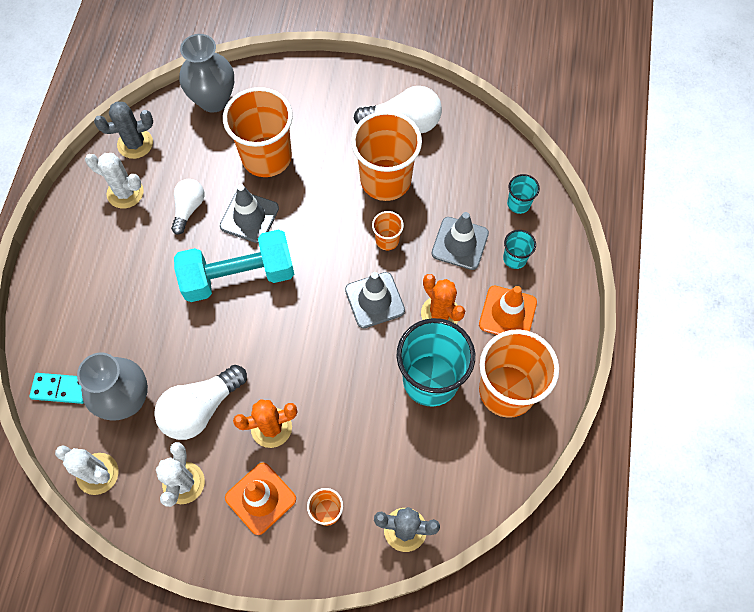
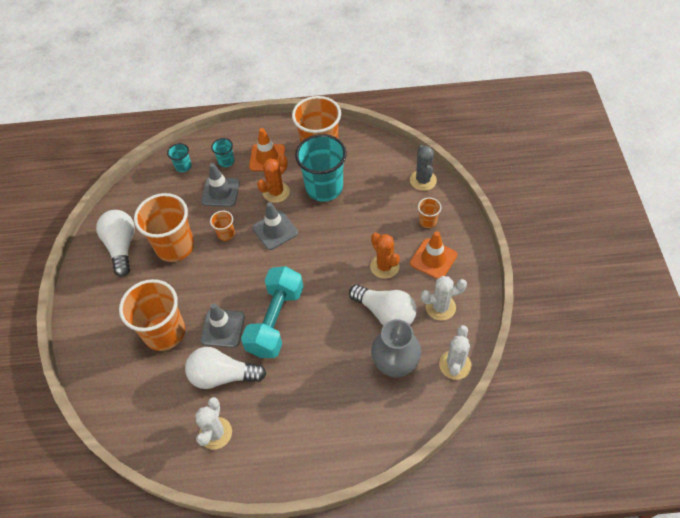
camera: 100 degrees left, 10 degrees down
turquoise domino [29,373,84,404] -> none
grey cactus [94,101,153,159] -> none
white light bulb [171,179,205,235] -> white light bulb [185,347,266,389], size x1.60
turquoise dumbbell [174,229,294,302] -> turquoise dumbbell turned 45 degrees clockwise [241,266,303,358]
grey vase [179,34,234,113] -> none

